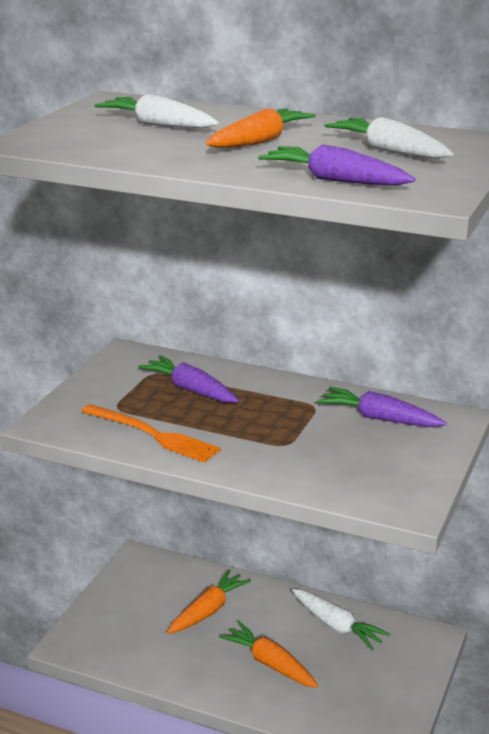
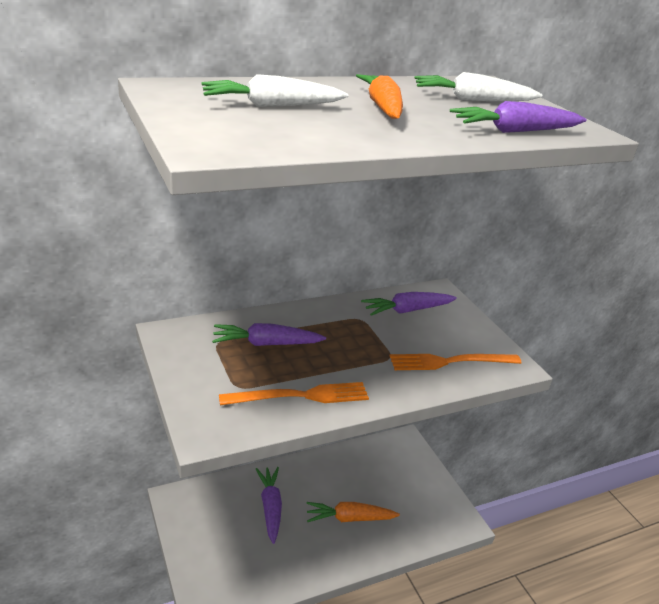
camera: 50 degrees left, 5 degrees up
orange carrot [167,569,251,634] -> purple carrot [256,467,282,544]
white carrot [292,589,390,650] -> none
none -> orange fork [390,354,522,370]

